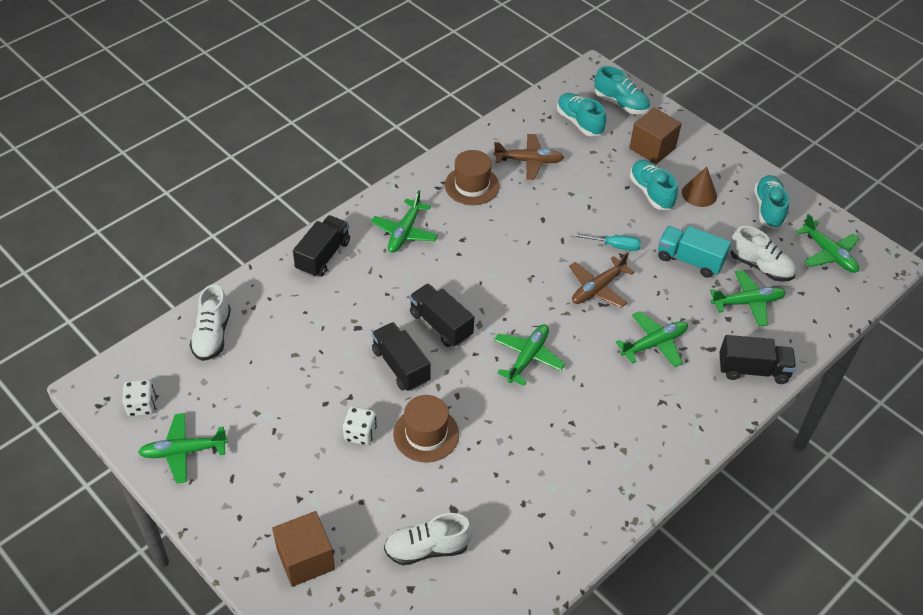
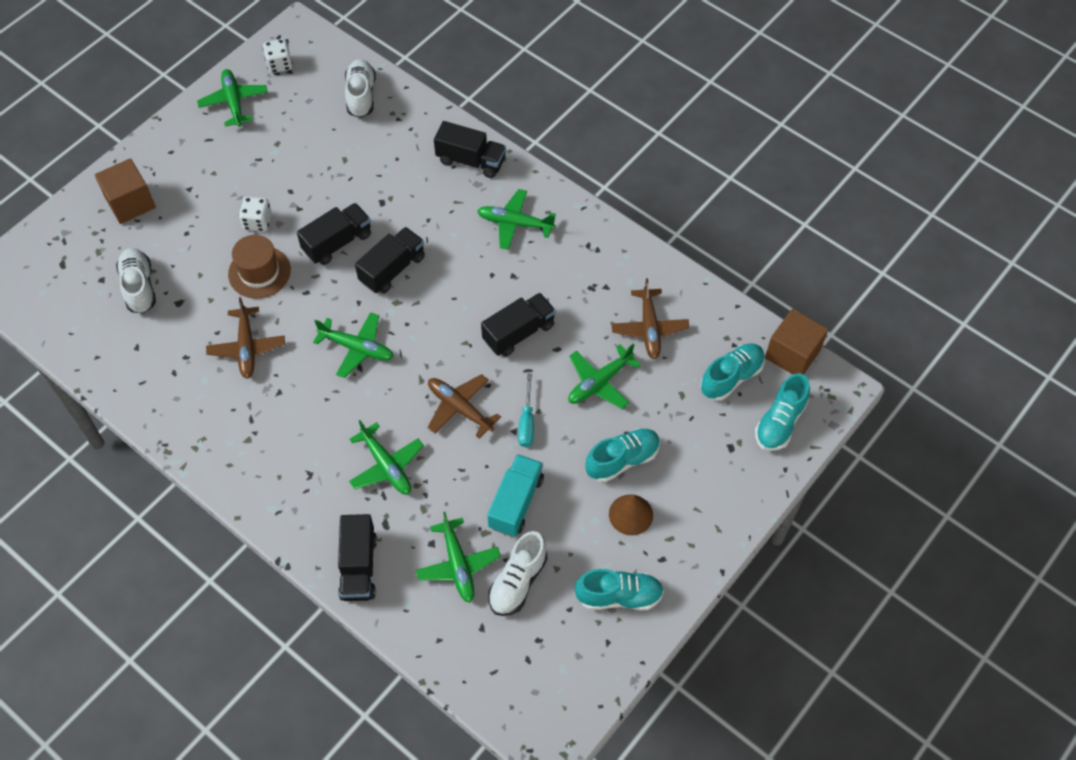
camera: 85 degrees right, 10 degrees up
white shoe [190,284,231,361] -> white shoe turned 90 degrees clockwise [345,59,376,118]
brown hat [445,150,500,205] -> none
brown cube [629,107,682,164] -> brown cube moved to [765,309,828,374]
green plane [796,214,860,273] -> green plane moved to [568,344,641,409]
none -> brown plane [206,297,285,379]
none -> black truck [481,293,556,357]

